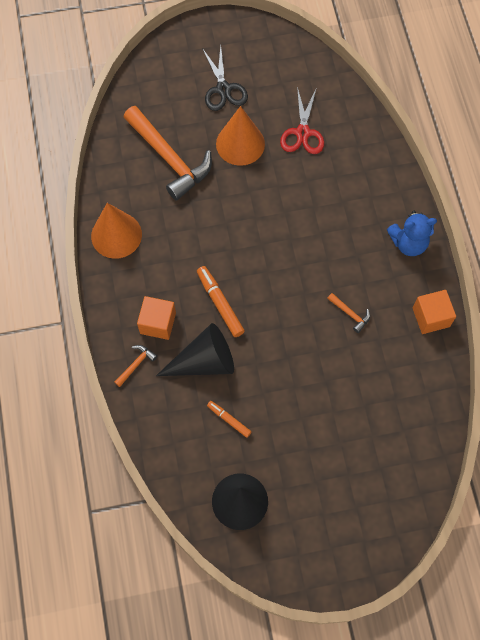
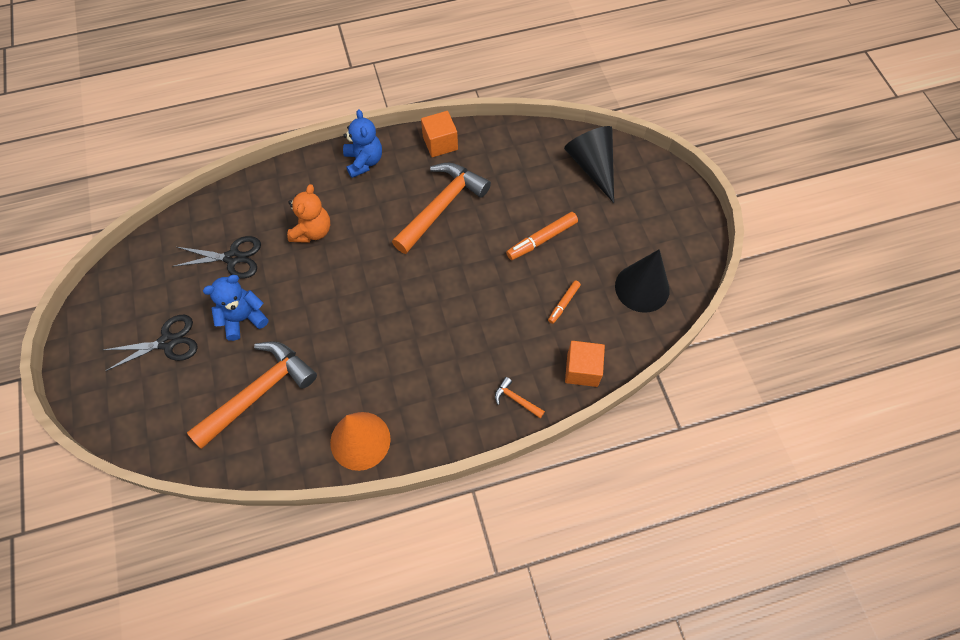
camera: 95 degrees left, 5 degrees down
orange cube [137,296,176,340] -> orange cube moved to [565,341,605,387]
black cone [156,323,234,376] -> black cone moved to [564,126,614,203]
orange marker [197,266,245,337] -> orange marker moved to [506,212,578,260]
orange cone [216,106,265,166] -> blue teddy bear [203,275,269,341]
red scissors [280,87,324,154] -> black scissors [172,236,261,278]
orange hammer [327,293,370,333] -> orange hammer [392,163,491,254], size x2.43
none -> orange teddy bear [287,184,330,243]

